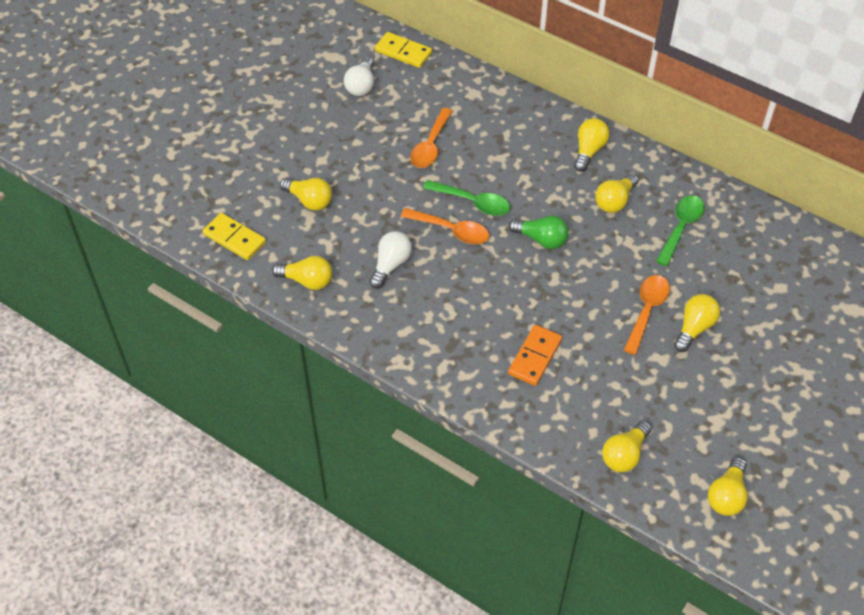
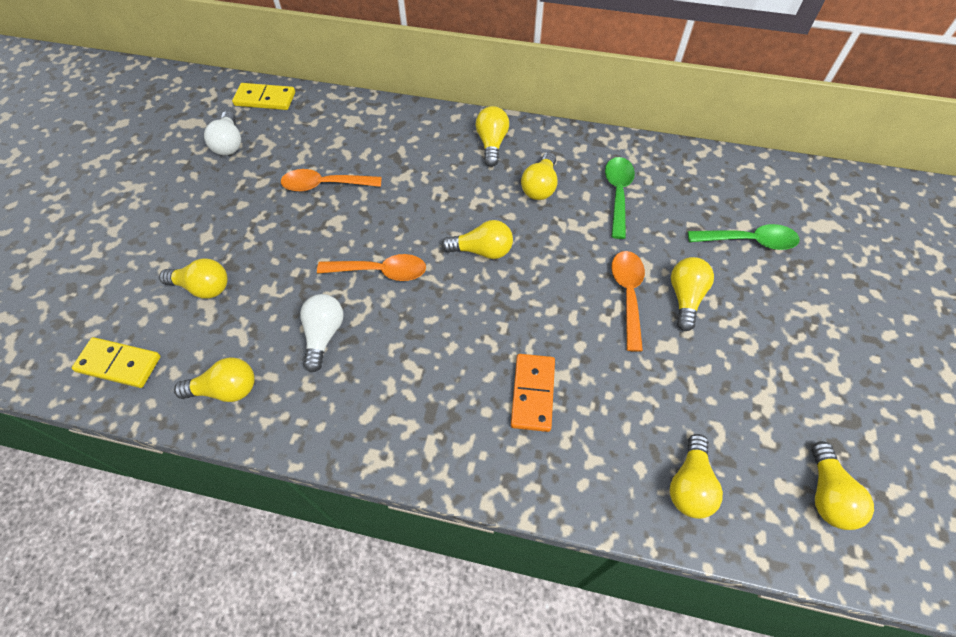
camera: 20 degrees left, 5 degrees up
orange spoon [410,108,453,168] -> orange spoon turned 90 degrees clockwise [281,169,382,192]
green spoon [423,180,510,216] -> green spoon moved to [688,224,799,250]
green light bulb [508,216,568,249] -> yellow light bulb [442,220,513,259]

